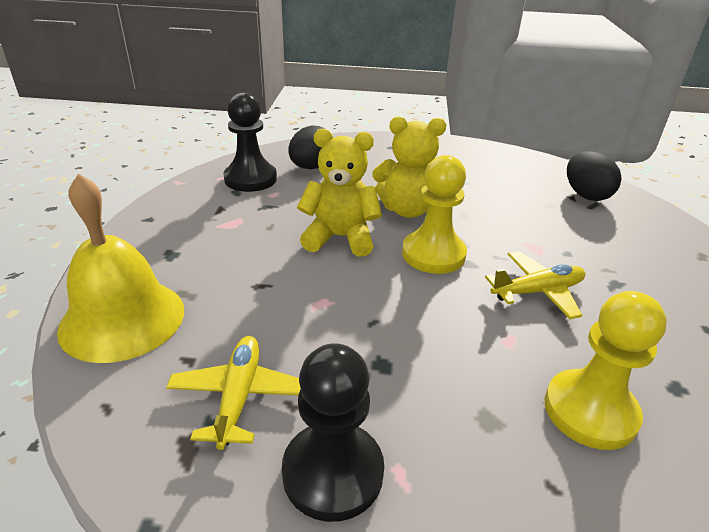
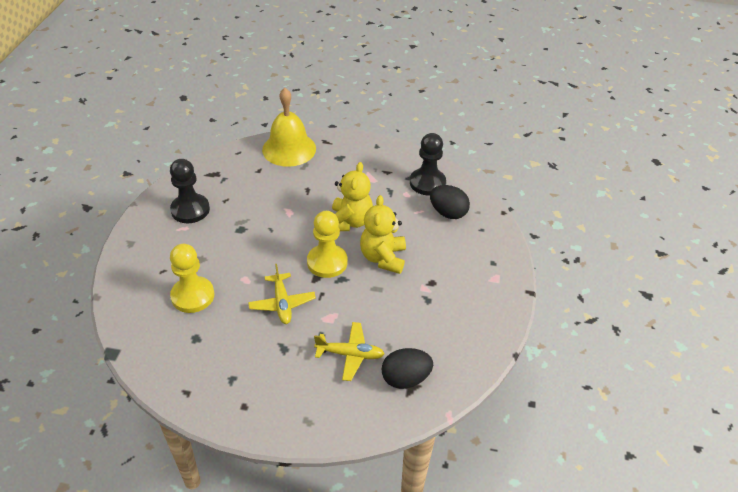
camera: 95 degrees right, 10 degrees up
yellow plane [166,336,301,450] -> yellow plane moved to [314,322,385,381]

